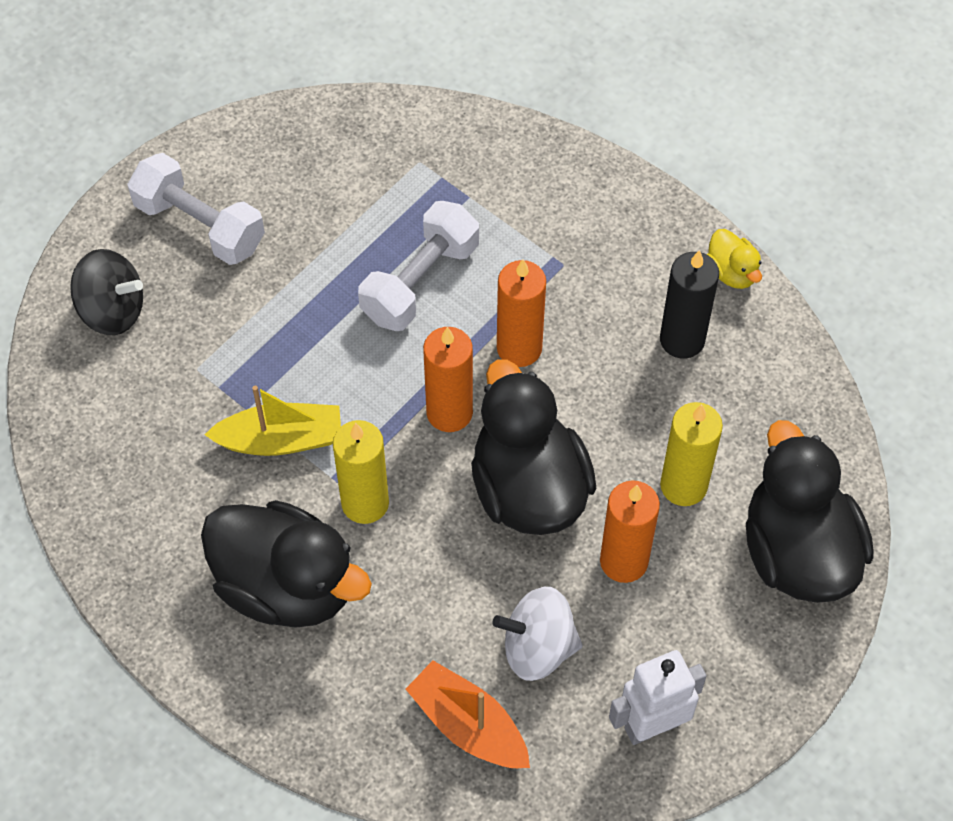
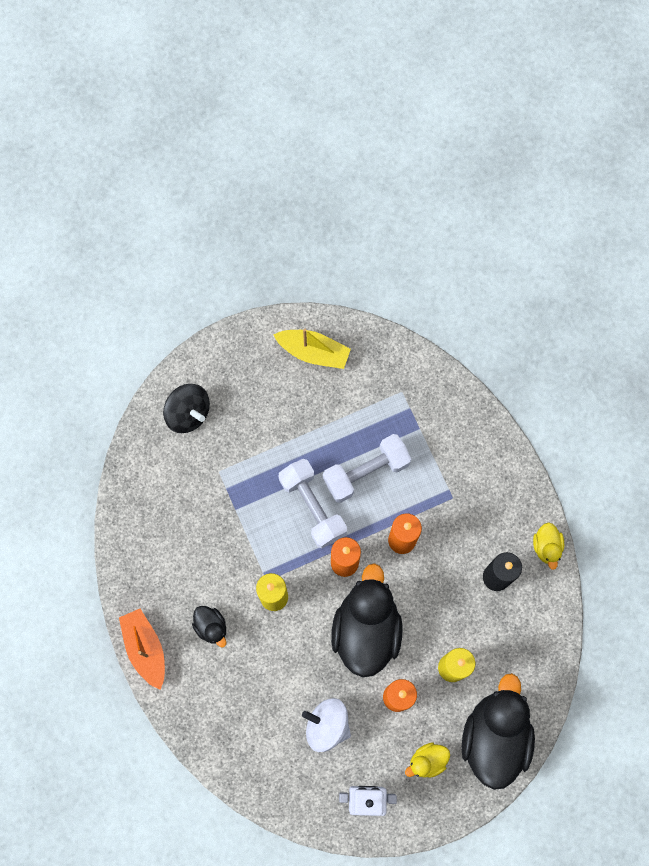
camera: 25 degrees right, 15 degrees up
white dumbbell [127,153,265,265] -> white dumbbell moved to [279,459,347,548]
black duck [201,500,372,628] -> black duck [192,606,226,648], size x0.45
yellow boat [204,386,341,456] -> yellow boat moved to [273,329,351,369]
orange boat [406,660,530,768] -> orange boat moved to [119,609,165,690]
none -> yellow duck [405,742,450,778]

